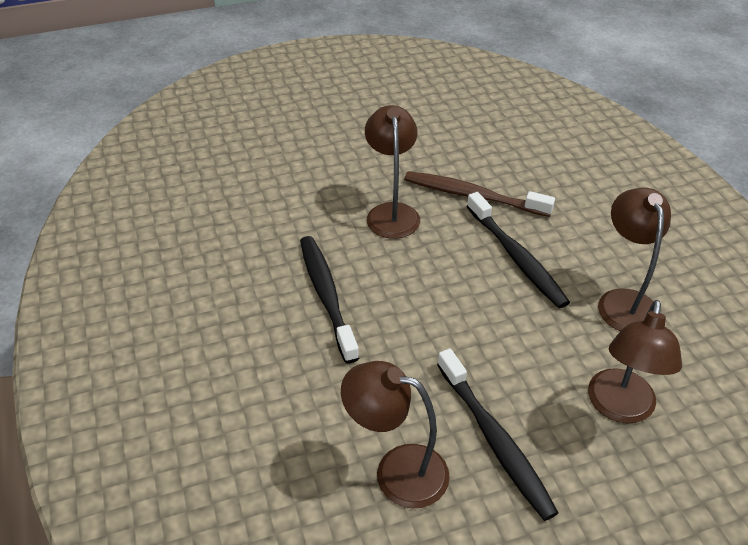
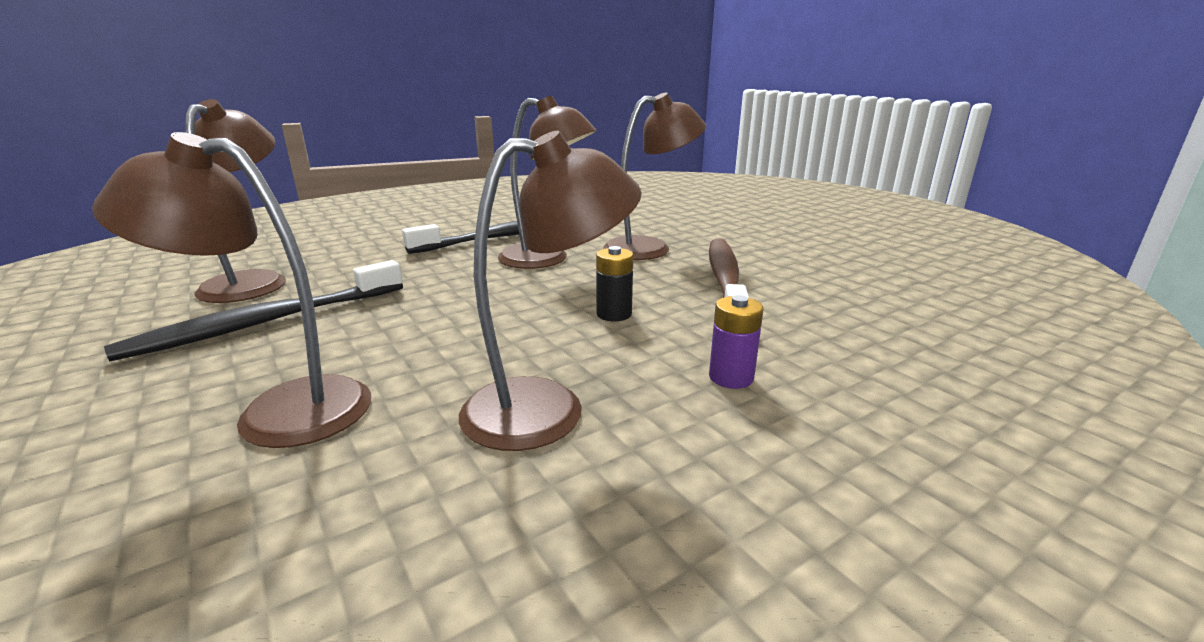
camera: 75 degrees right, 20 degrees down
black toothbrush [467,192,570,308] -> black battery [596,246,633,321]
none -> brown lamp [498,96,597,269]
none -> purple battery [709,295,764,389]

